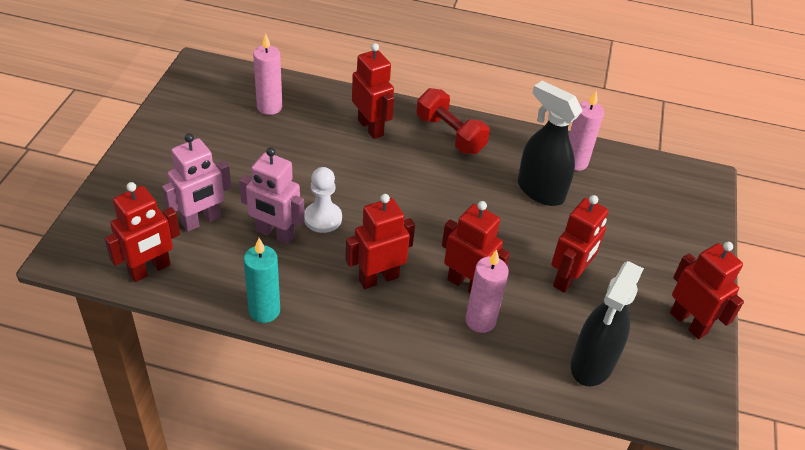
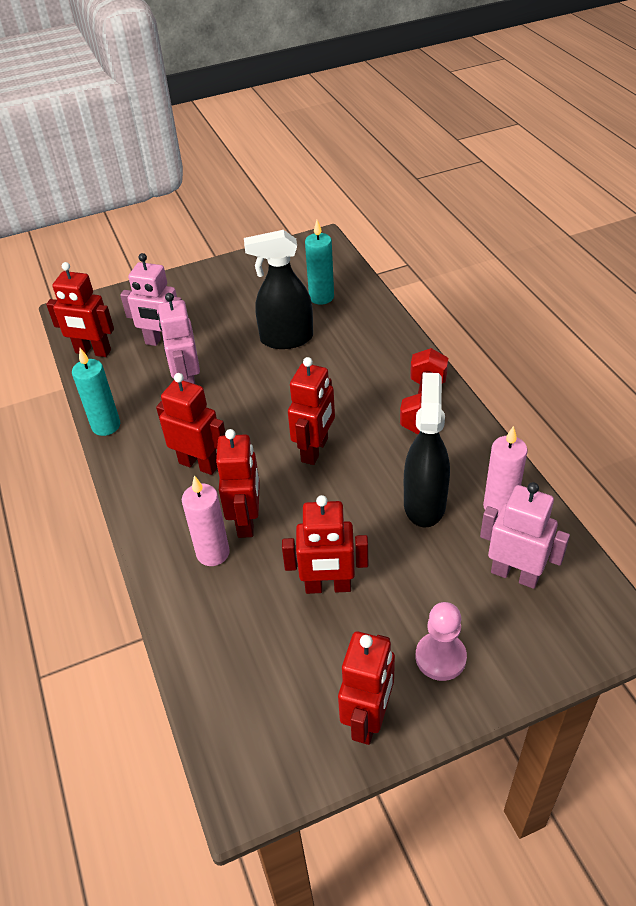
camera: 60 degrees right, 0 degrees up
pink candle [253,33,282,115] -> turquoise candle [305,220,334,305]
white pawn [304,167,342,233] -> none
red robot [352,43,394,139] -> red robot moved to [288,357,335,465]
black spray bottle [571,261,644,386] -> black spray bottle moved to [244,230,313,349]
none -> pink pawn [416,602,467,681]
none -> pink robot [480,482,570,589]

